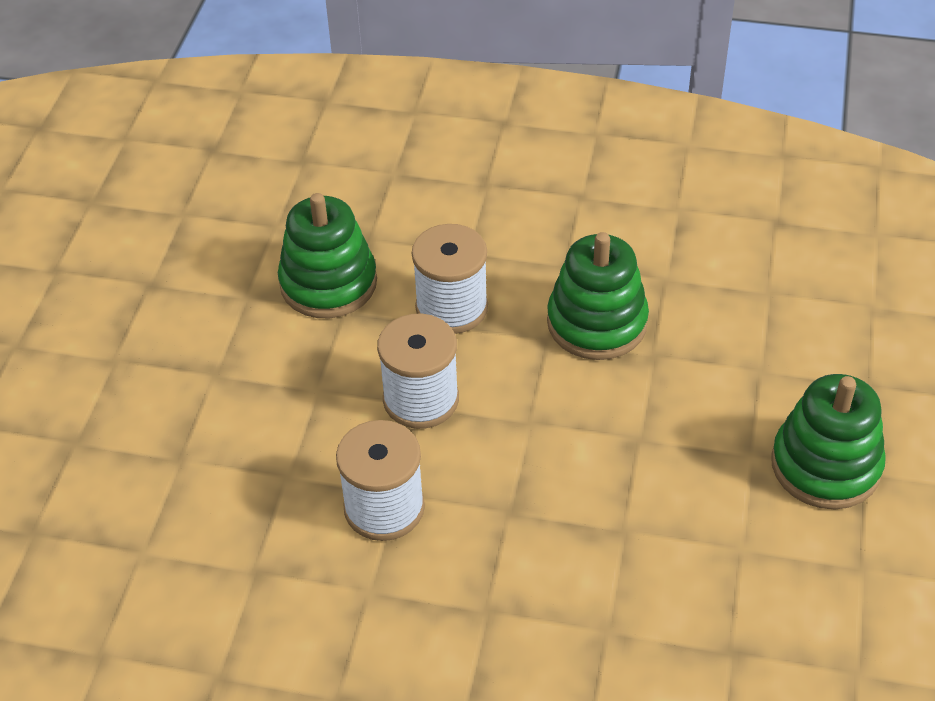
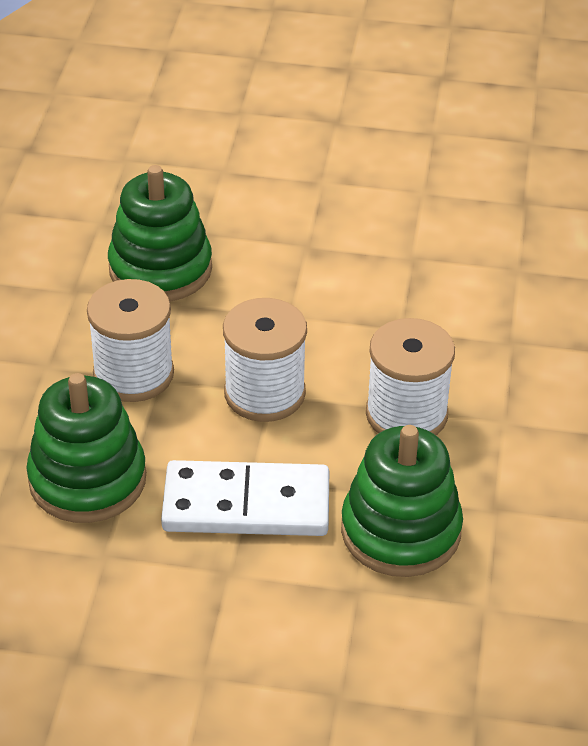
camera: 95 degrees left, 5 degrees down
green stacking toy [771,374,886,510] -> green stacking toy moved to [341,425,463,577]
none -> white domino [161,460,329,536]

